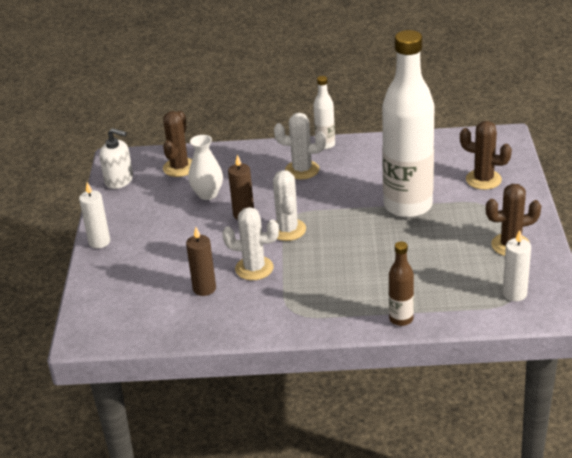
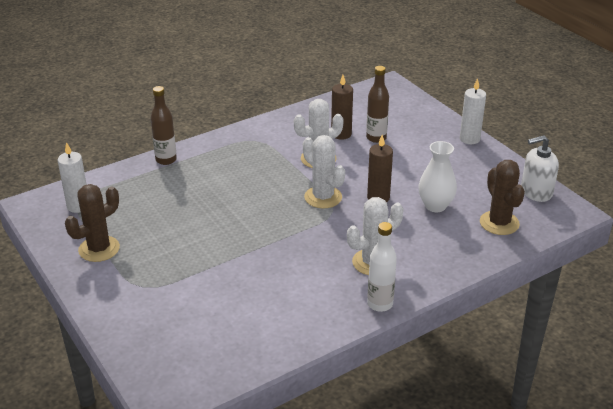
camera: 145 degrees right, 0 degrees up
white bottle [382,30,435,218] -> none
brown cactus [460,121,512,190] -> none
none -> brown bottle [366,66,389,143]

